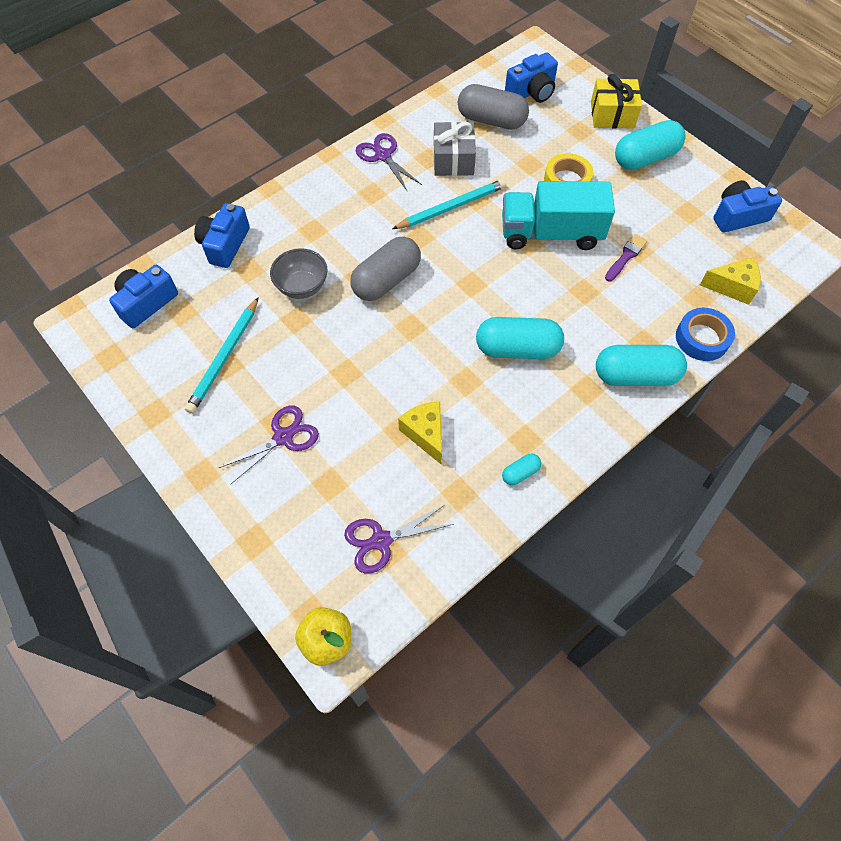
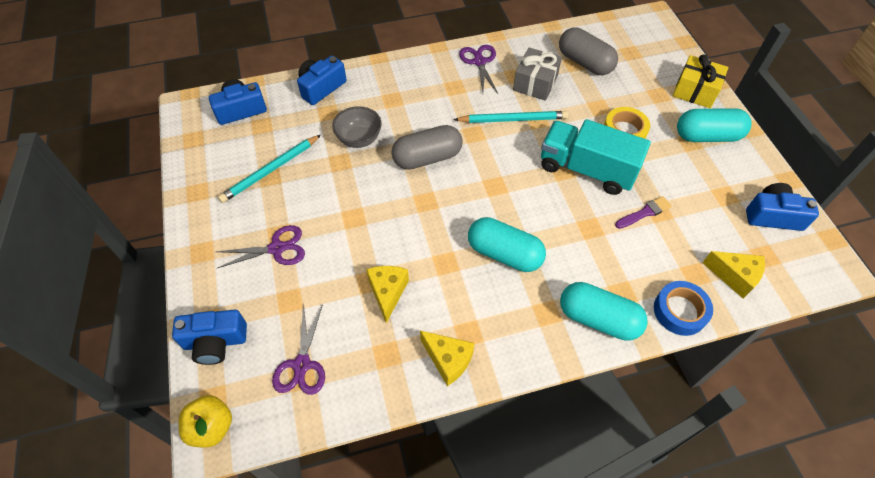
camera: 25 degrees right, 5 degrees down
purple scissors [344,505,454,574] -> purple scissors turned 90 degrees counterclockwise [272,303,325,395]
turquoise capsule [502,453,541,485] -> yellow cheese [420,331,475,386]
blue camera [505,53,558,103] -> blue camera moved to [172,309,247,365]

